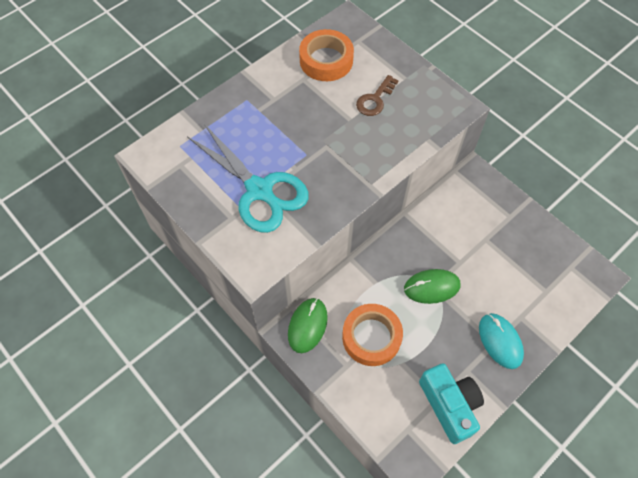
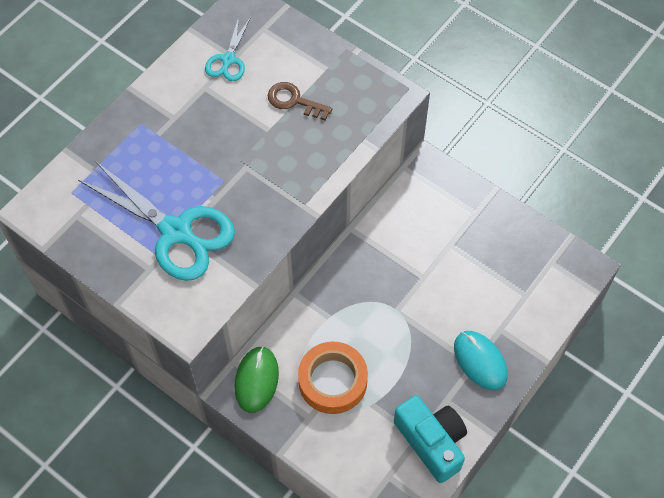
camera: 10 degrees left, 0 degrees up
orange tape [299,29,354,81] -> turquoise scissors [205,17,251,81]
brown key [356,75,398,116] -> brown key turned 90 degrees clockwise [268,82,333,120]
green mouse [404,269,461,304] -> none

